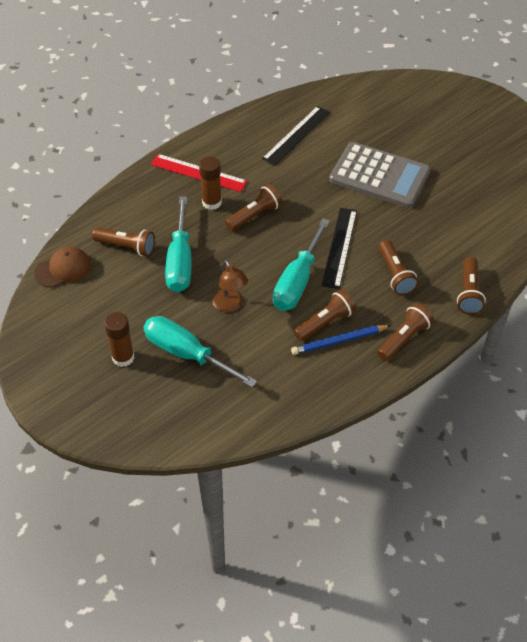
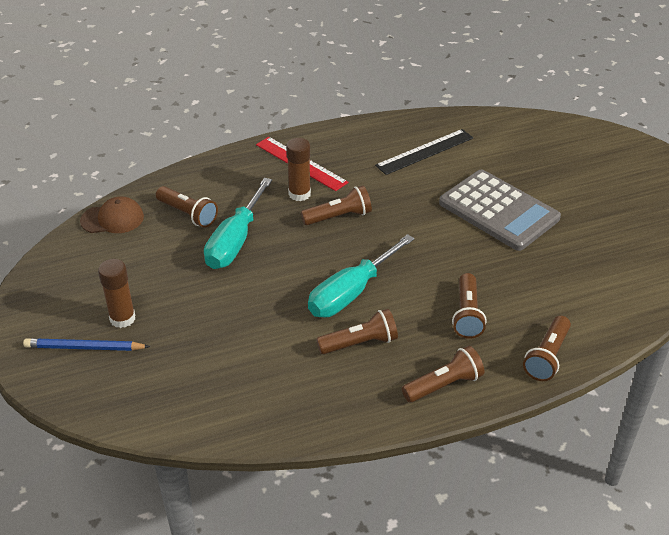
camera: 20 degrees right, 10 degrees down
turquoise screwdriver [143,316,257,387] -> none
brown lamp [212,260,248,312] -> none
blue pencil [291,325,391,355] -> blue pencil moved to [23,338,150,351]
black ruler [322,208,357,289] -> none

